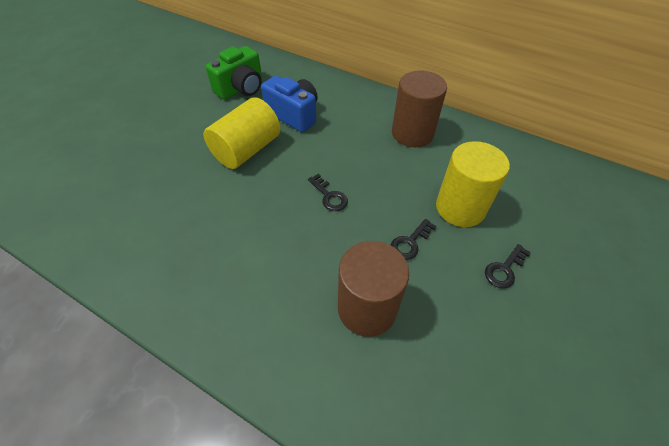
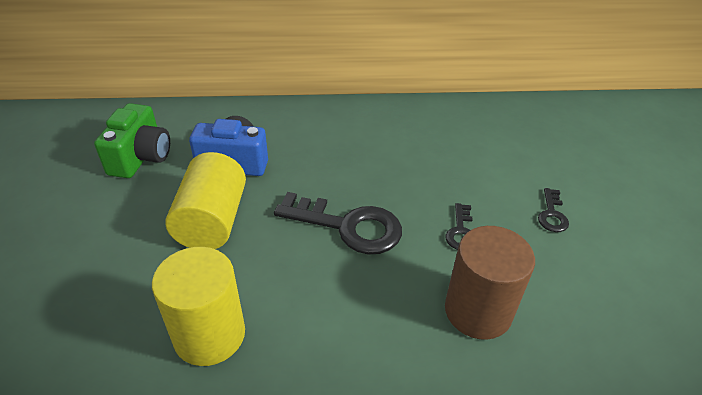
camera: 35 degrees left, 10 degrees down
black key [308,174,348,211] -> black key [274,192,402,255], size x2.04
brown cylinder [392,70,447,147] -> none
yellow cylinder [436,141,510,227] -> yellow cylinder moved to [152,247,245,366]

